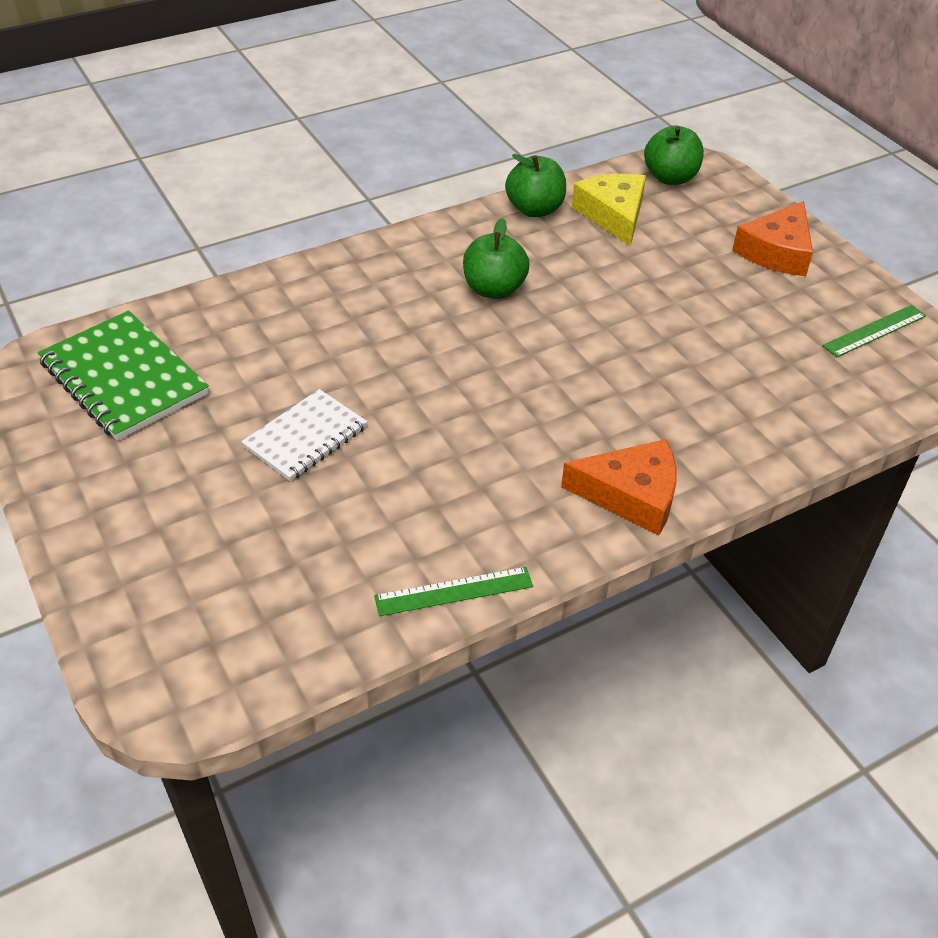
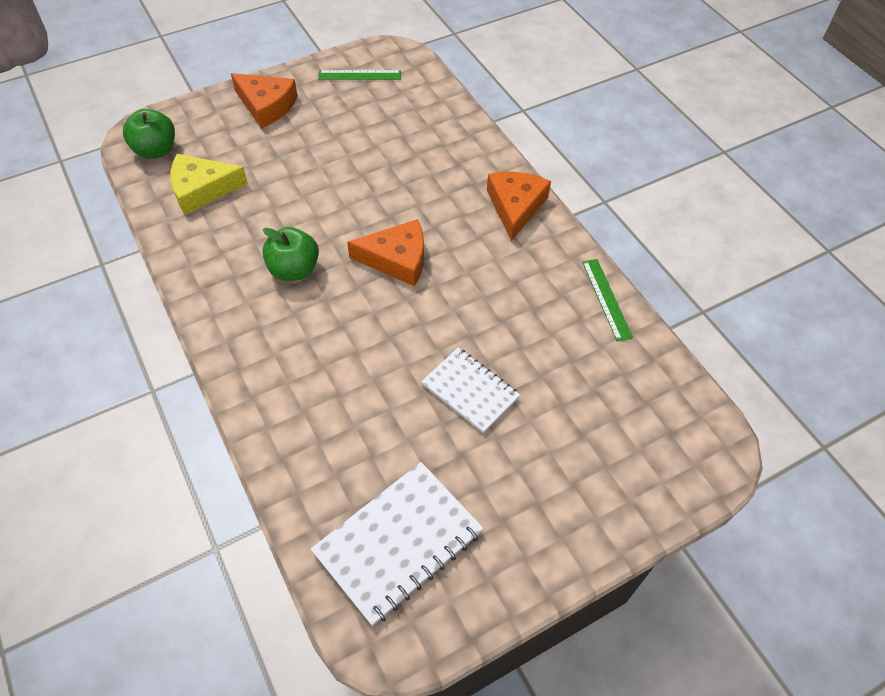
camera: 90 degrees left, 10 degrees up
green notebook [38,311,209,441] -> white notebook [311,462,484,626]
green apple [505,154,566,217] -> none
green ruler [822,305,926,357] -> green ruler turned 60 degrees counterclockwise [318,70,401,80]
none -> orange cheese [347,219,424,286]

